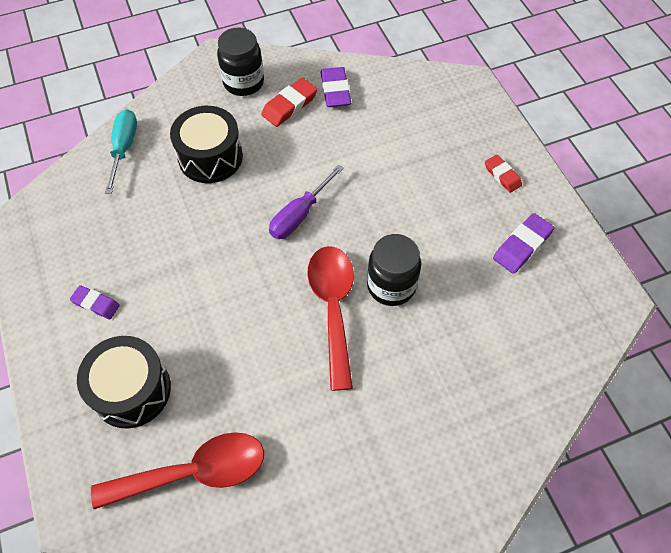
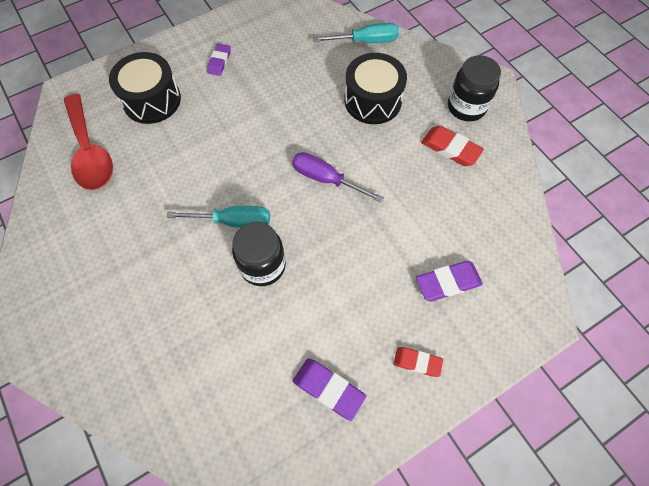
camera: 80 degrees right, 5 degrees up
red spoon [307,246,354,391] -> turquoise screwdriver [167,206,270,228]
purple eraser [321,67,351,107] -> purple eraser moved to [416,261,483,301]
red eraser [485,155,522,193] -> red eraser turned 60 degrees clockwise [394,347,443,377]

